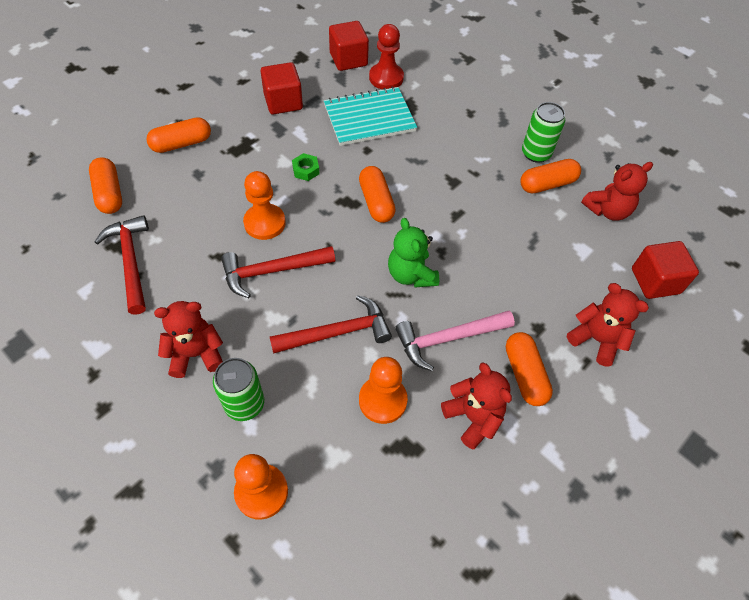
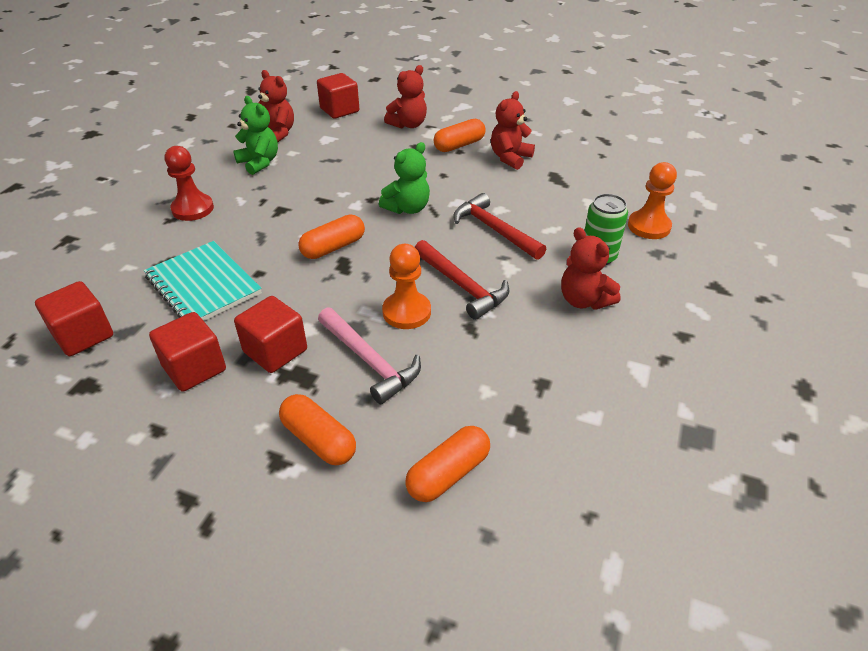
camera: 110 degrees left, 15 degrees down
red hammer [95,215,149,315] -> none
green nut [292,153,320,181] -> none
orange pawn [359,357,408,424] -> none
red pawn [369,24,404,89] -> red pawn moved to [165,146,214,221]
pink hammer [395,311,515,371] -> pink hammer moved to [318,307,421,404]
orange capsule [520,159,581,193] -> green teddy bear [233,96,278,175]
green can [522,102,565,163] -> none
red teddy bear [567,283,649,367] -> red teddy bear turned 150 degrees counterclockwise [384,65,427,129]
none -> red cube [234,296,307,373]

